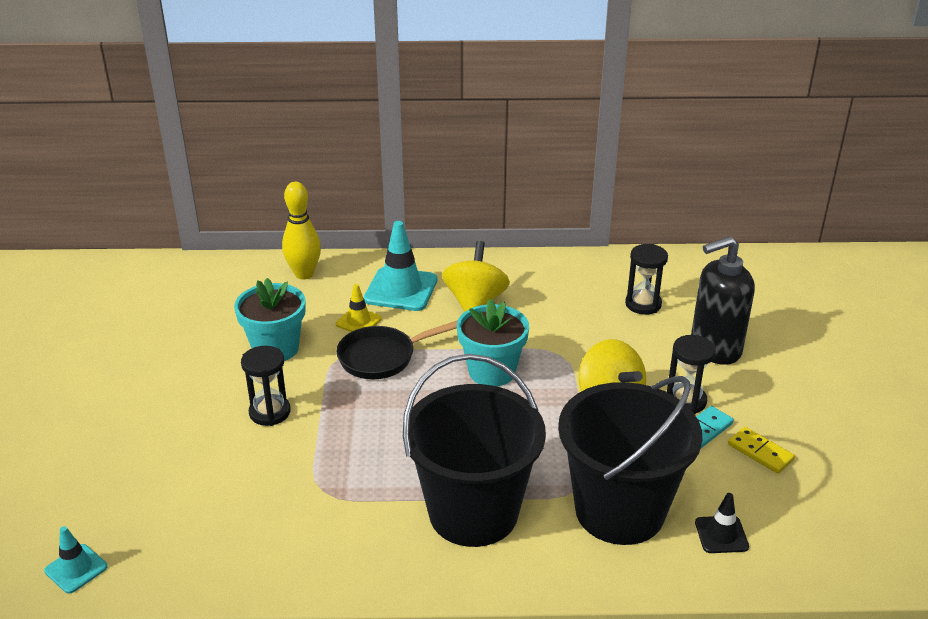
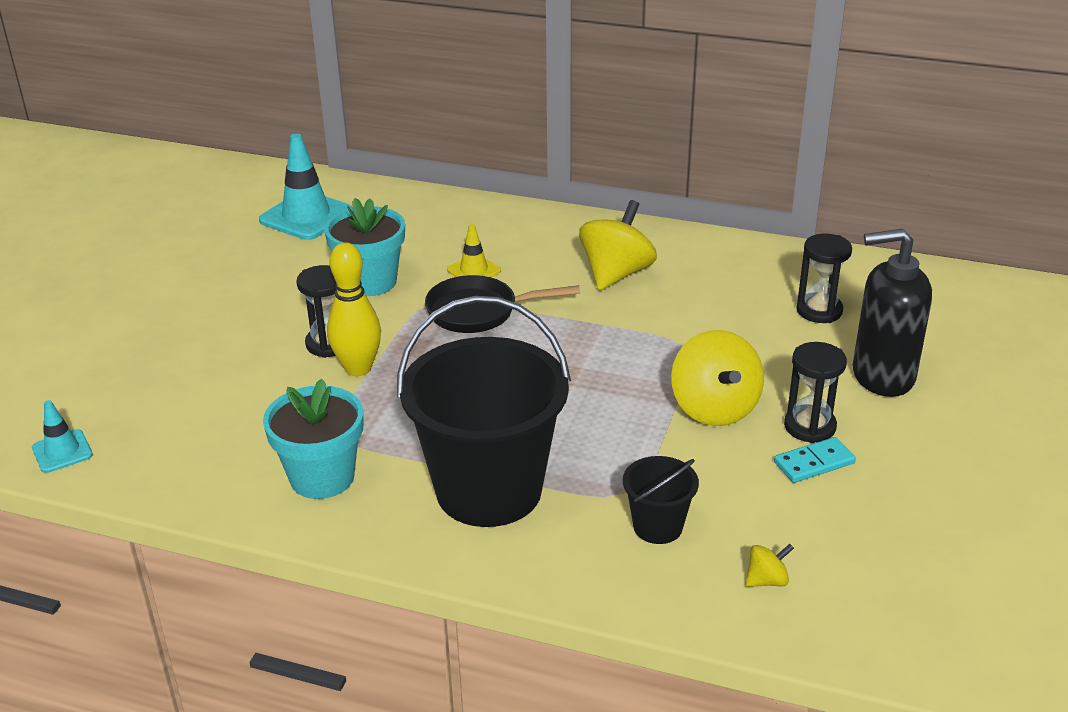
camera: 20 degrees right, 0 degrees up
yellow bowling pin [282,182,321,280] -> yellow bowling pin moved to [327,242,381,376]
turquoise traffic cone [364,221,437,311] -> turquoise traffic cone moved to [259,134,353,240]
turquoise flower pot [457,298,529,386] -> turquoise flower pot moved to [263,378,363,499]
black bucket [558,376,702,545] -> black bucket [623,456,699,544], size x0.45
black traffic cone [695,493,749,553] -> yellow spinning top [745,544,794,587]
yellow domino [728,427,795,474] -> none

